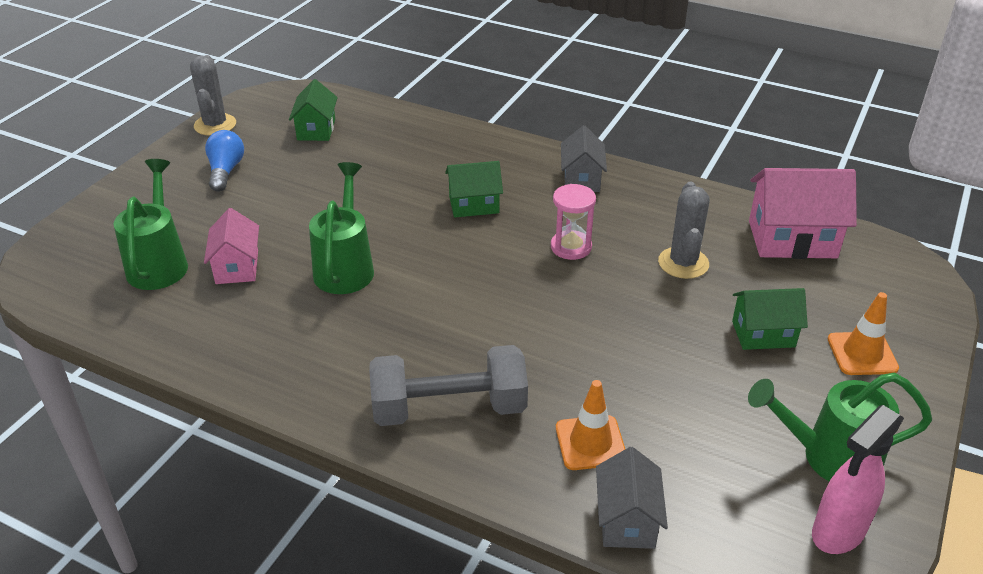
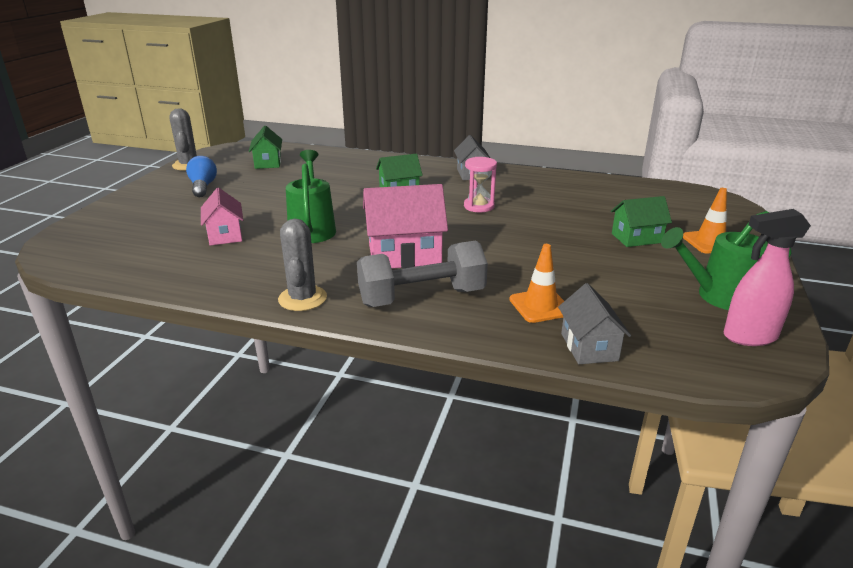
camera: 10 degrees left, 10 degrees down
green watering can [114,159,188,290] -> none
grey cactus [658,182,710,279] -> grey cactus moved to [278,219,327,311]
pink house [749,168,857,259] -> pink house moved to [363,184,448,268]
pink spray bottle [812,405,904,554] -> pink spray bottle turned 45 degrees clockwise [724,209,811,346]

